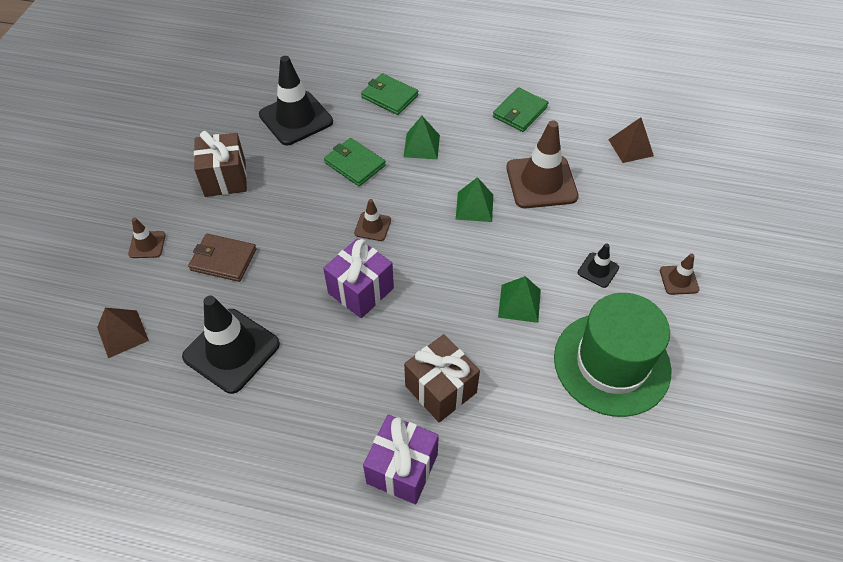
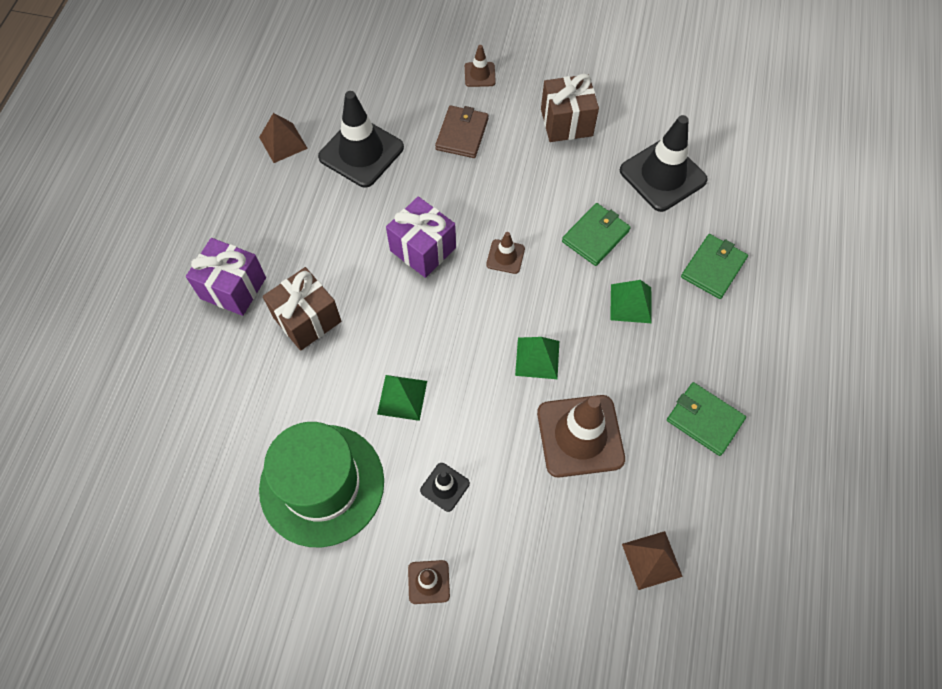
camera: 90 degrees right, 10 degrees up
brown pyramid [97,308,149,358] -> brown pyramid moved to [259,113,308,163]

